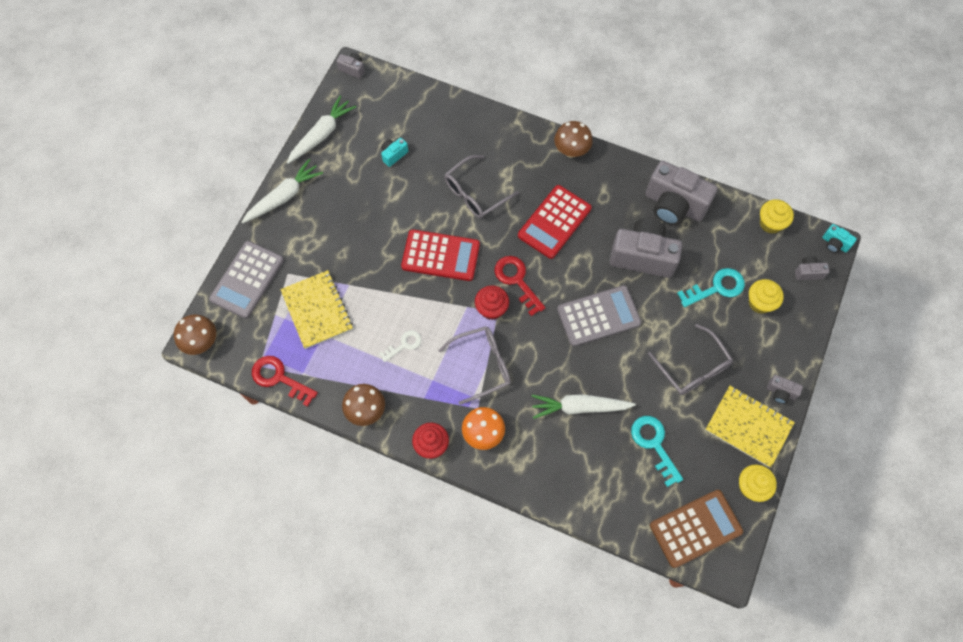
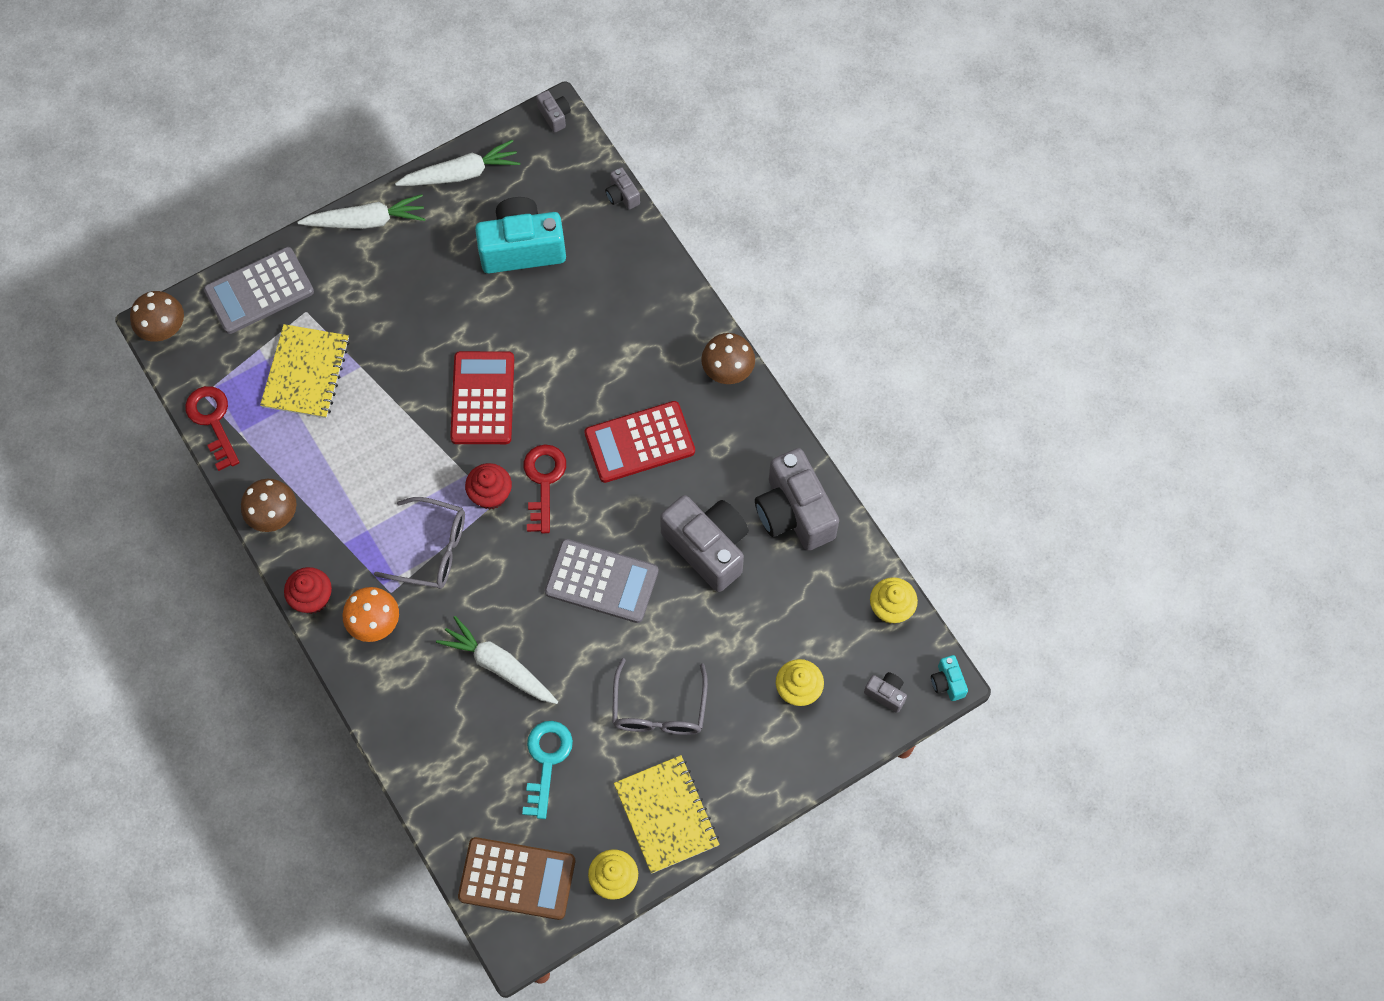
camera: 35 degrees right, 0 degrees up
white key [379,330,421,362] -> none
turquoise camera [381,138,408,167] -> turquoise camera [475,197,566,274], size x2.27
red calculator [401,229,480,281] -> red calculator turned 135 degrees counterclockwise [450,351,514,444]
grey glasses [444,155,519,219] -> none
turquoise key [677,268,745,307] -> none
grey camera [767,375,803,404] -> grey camera moved to [605,167,640,210]

